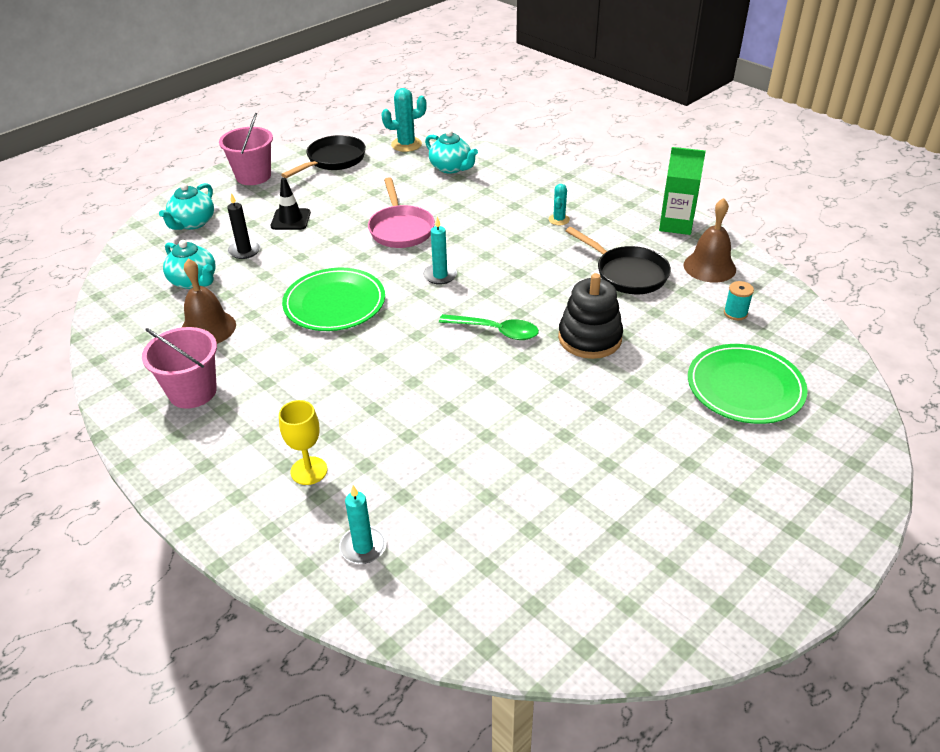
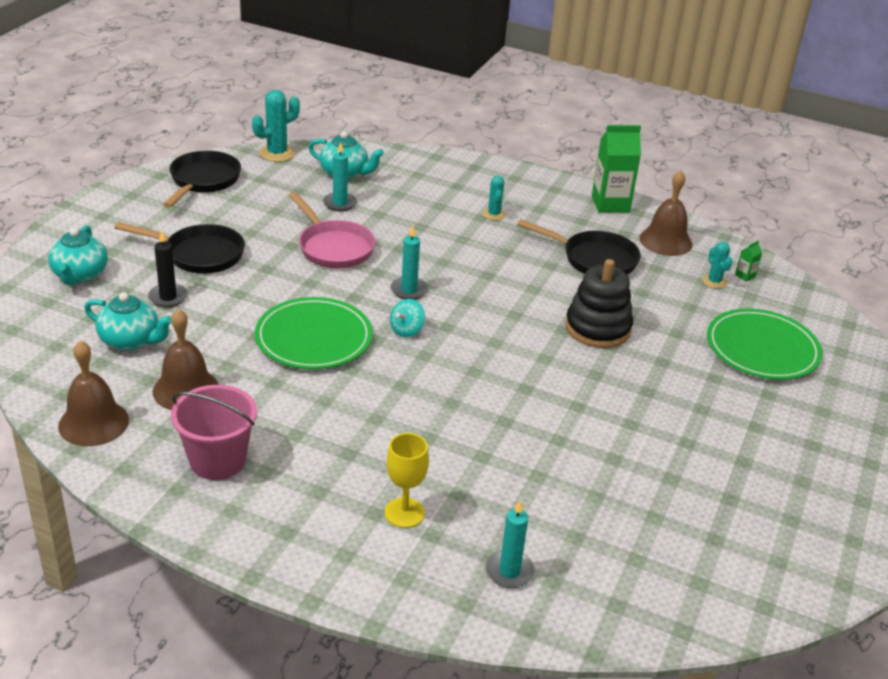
camera: 25 degrees left, 5 degrees down
pink bucket [219,113,273,185] -> none
black traffic cone [271,178,311,230] -> black pan [115,222,245,274]
green spoon [439,314,539,340] -> none
turquoise spool [724,281,754,320] -> turquoise cactus [703,242,733,289]
none -> brown bell [58,340,129,446]
none -> turquoise candle [323,142,357,211]
none -> turquoise spinning top [390,299,425,337]
none -> green carton [735,240,762,282]

